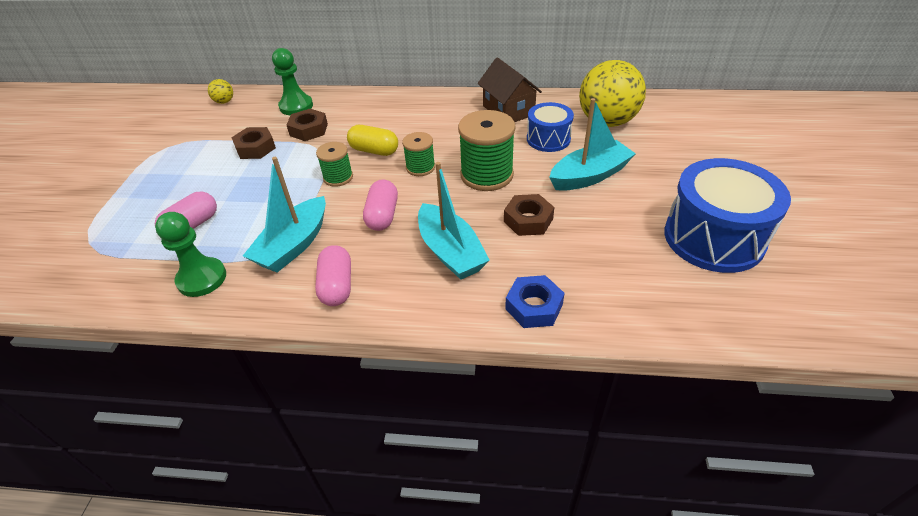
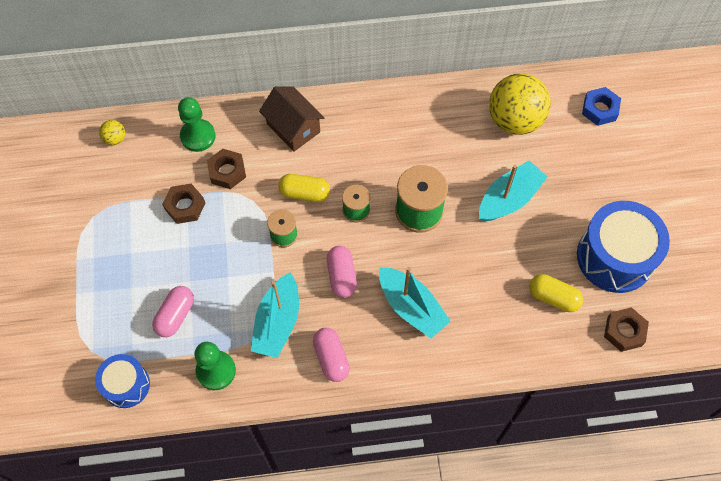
camera: 15 degrees left, 20 degrees up
brown house [478,57,542,122] -> brown house moved to [259,86,325,151]
brown nut [504,194,554,236] -> brown nut moved to [604,307,649,352]
blue nut [505,275,565,328] -> blue nut moved to [582,87,621,126]
blue drum [527,102,574,152] -> blue drum moved to [95,354,150,408]
none -> yellow capsule [529,274,583,312]

